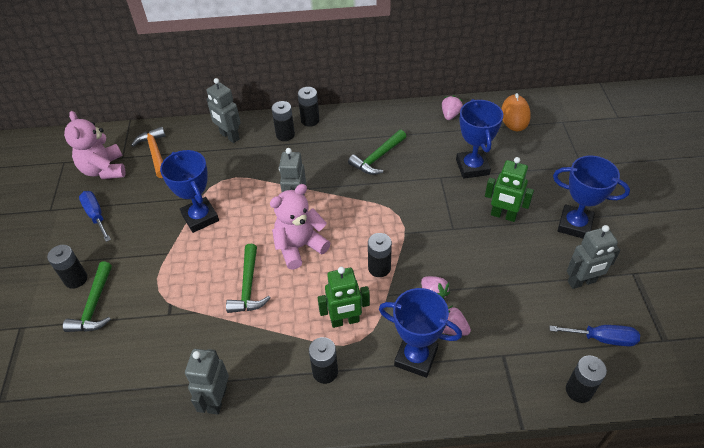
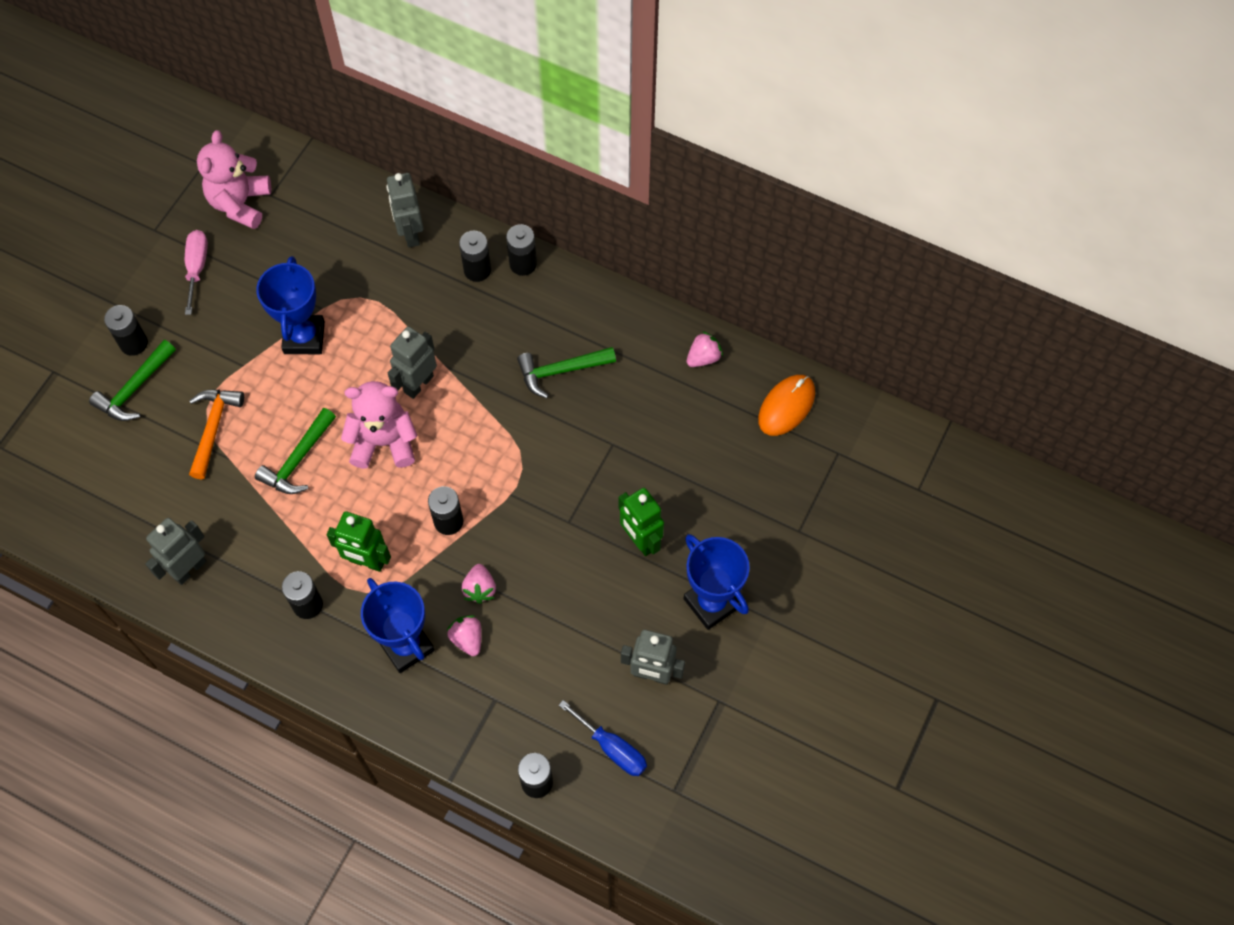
camera: 30 degrees right, 15 degrees up
blue screwdriver [79,191,111,242] -> pink screwdriver [185,230,208,315]
orange hammer [131,127,166,178] -> orange hammer moved to [189,390,244,479]
blue trophy [456,99,503,179] -> none

